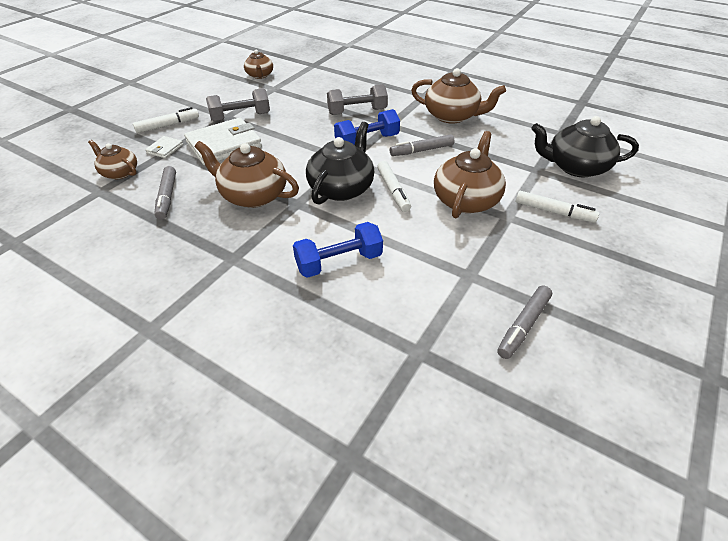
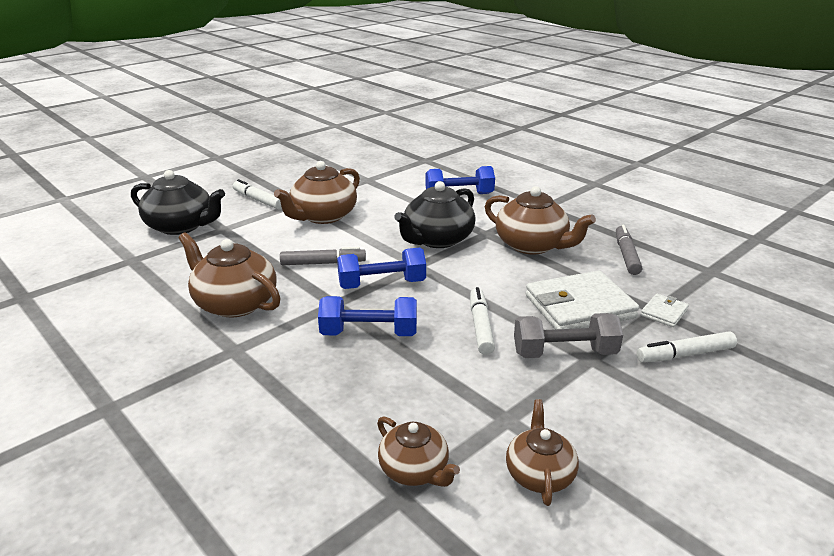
camera: 165 degrees left, 15 degrees down
brown teapot [88,140,137,179] -> brown teapot moved to [377,417,460,487]
grey dumbbell [327,84,388,115] -> blue dumbbell [318,296,417,336]
white marker [377,161,411,212] -> white marker moved to [470,287,495,355]
grey marker [497,286,552,359] -> none

